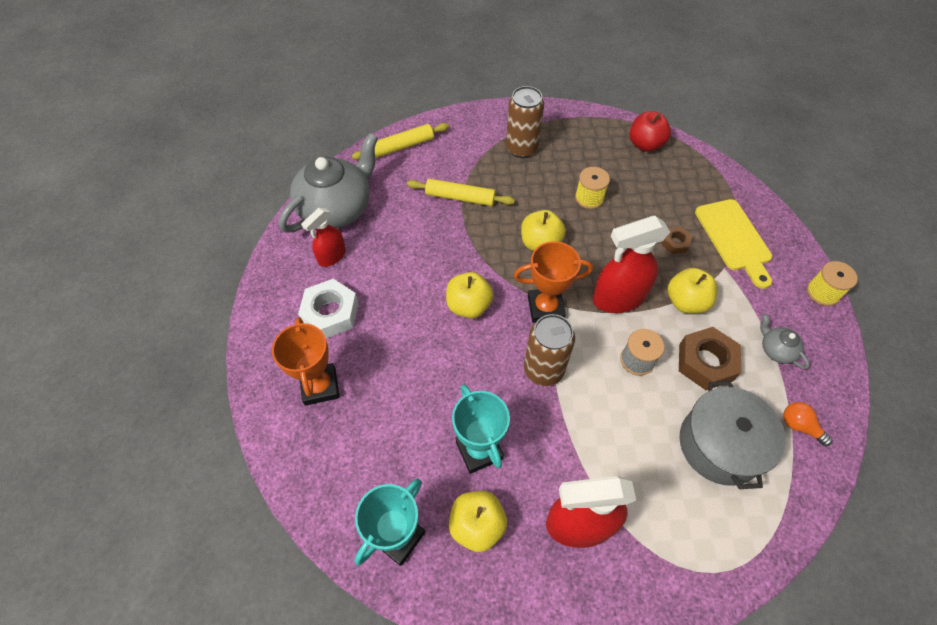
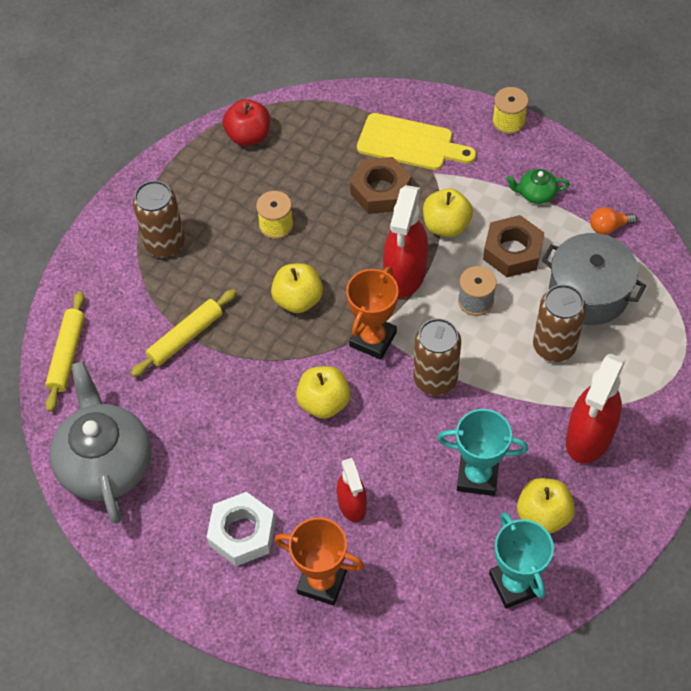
camera: 55 degrees left, 0 degrees up
red spray bottle [301,208,346,267] -> red spray bottle moved to [337,458,367,522]
brown nut [661,227,692,254] -> brown nut [350,157,411,214], size x1.86
grey teapot [760,314,810,369] -> green teapot [506,169,570,204]
none -> brown can [533,285,586,362]

